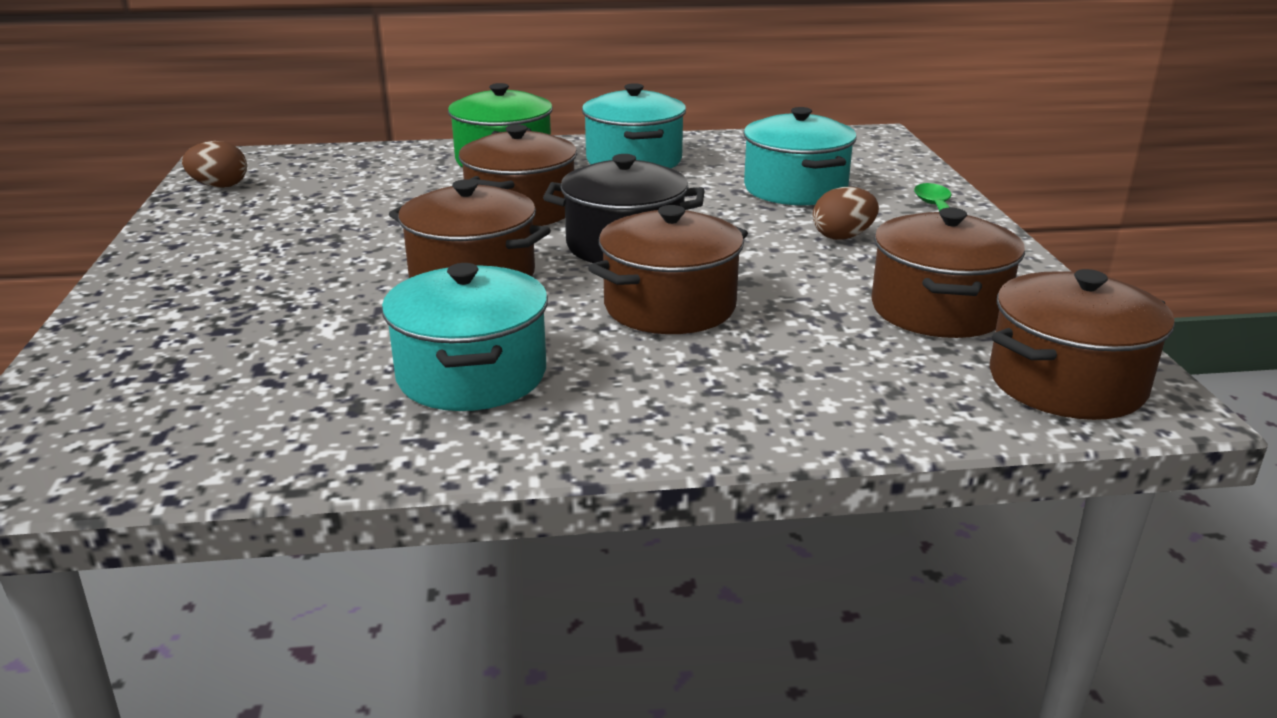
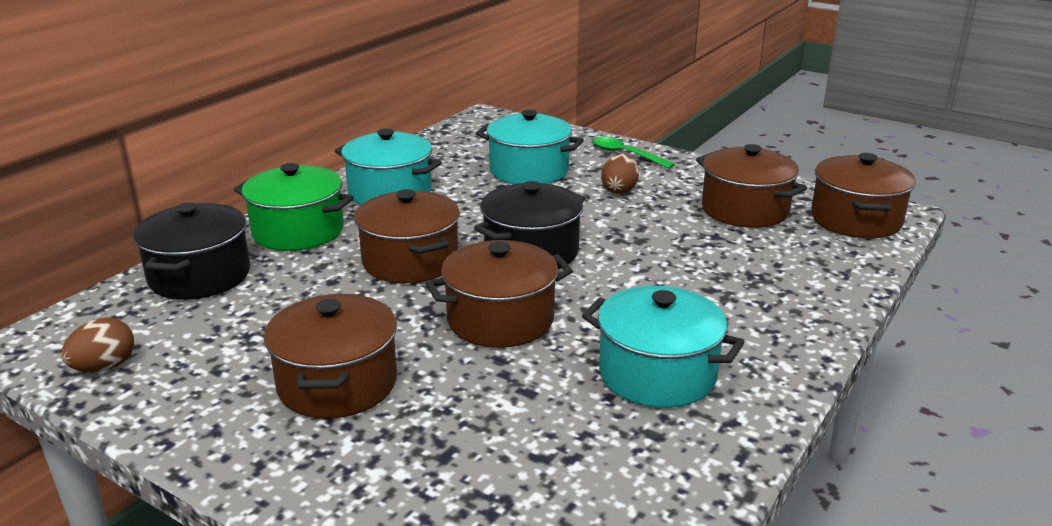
camera: 50 degrees left, 0 degrees up
brown pot [588,205,748,334] -> brown pot moved to [264,294,397,419]
none -> black pot [133,203,250,300]

